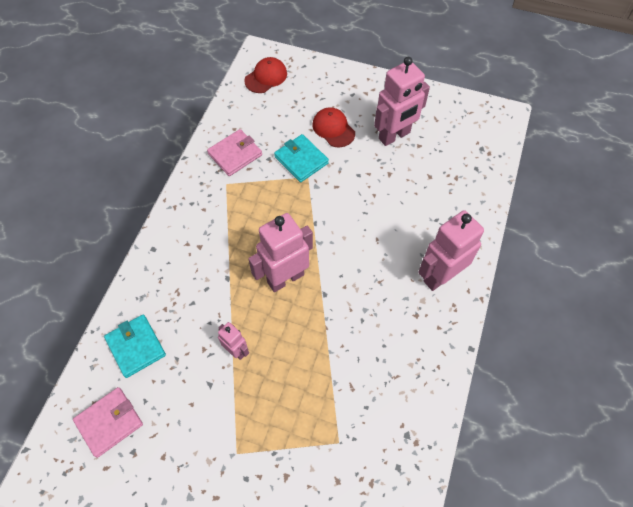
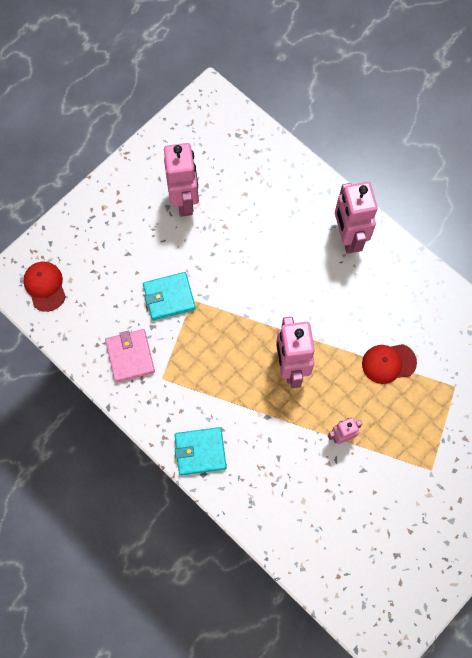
camera: 65 degrees left, 10 degrees up
pink wallet [73,387,143,458] -> none
turquoise wallet [104,315,166,378] -> turquoise wallet moved to [175,427,227,475]
red cap [312,107,355,147] -> red cap moved to [362,344,417,384]

